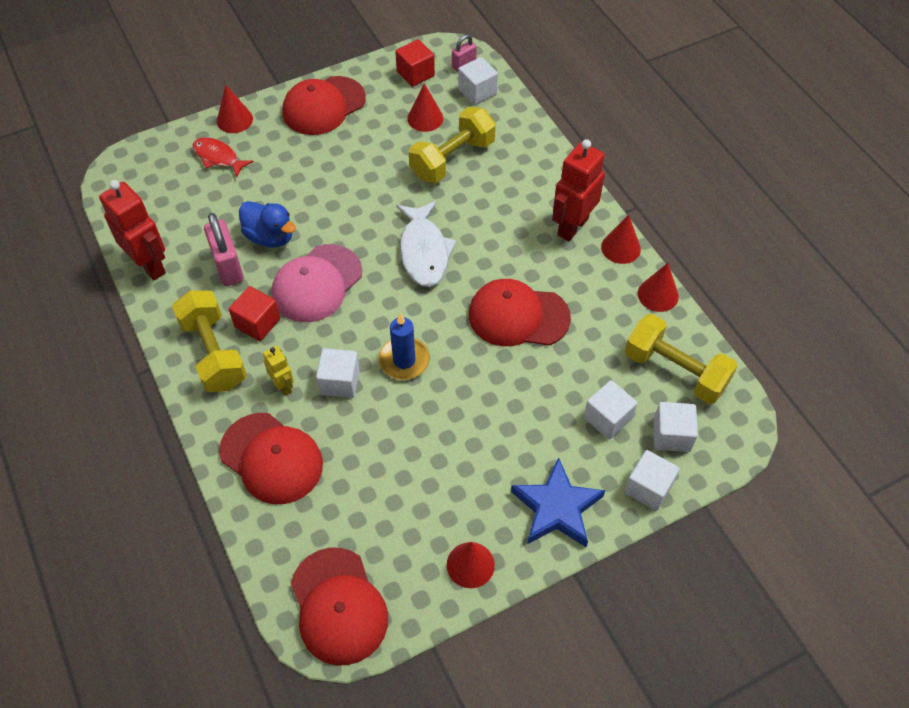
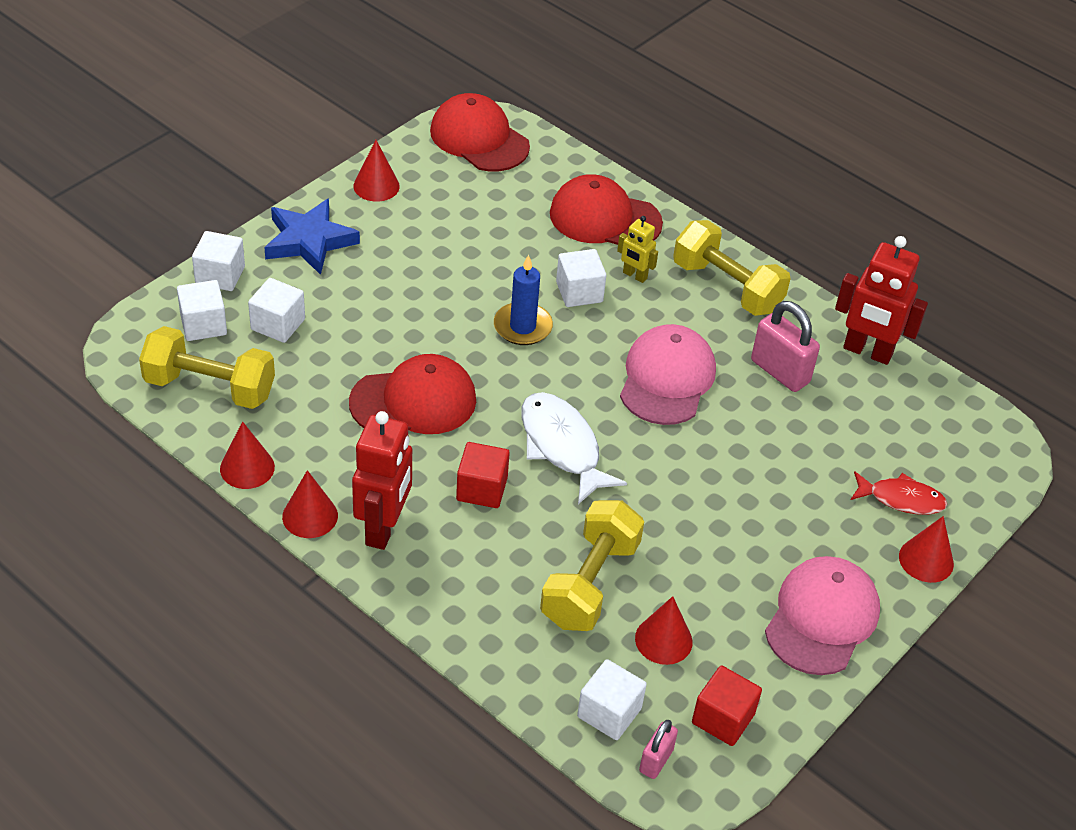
camera: 155 degrees right, 10 degrees down
red cube [229,286,280,341] -> red cube moved to [456,442,510,508]
blue duck [239,201,296,248] -> none
red cap [282,76,366,135] -> pink cap [765,556,880,675]

